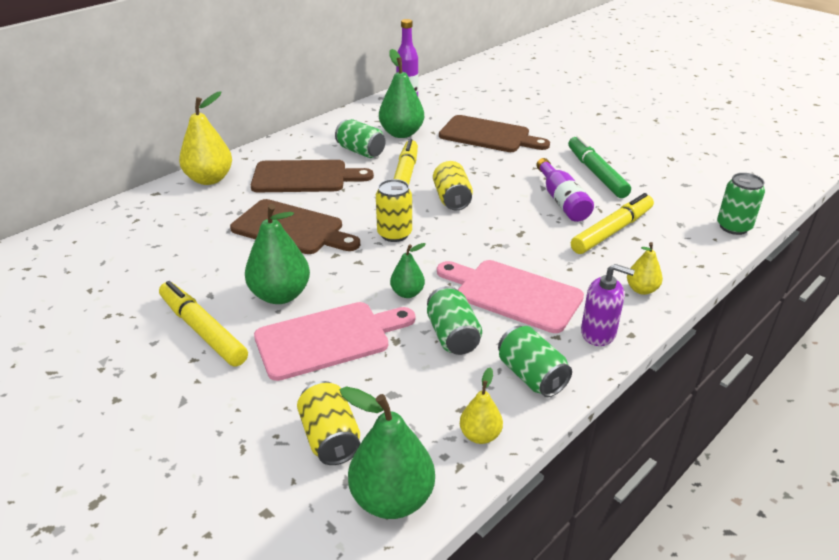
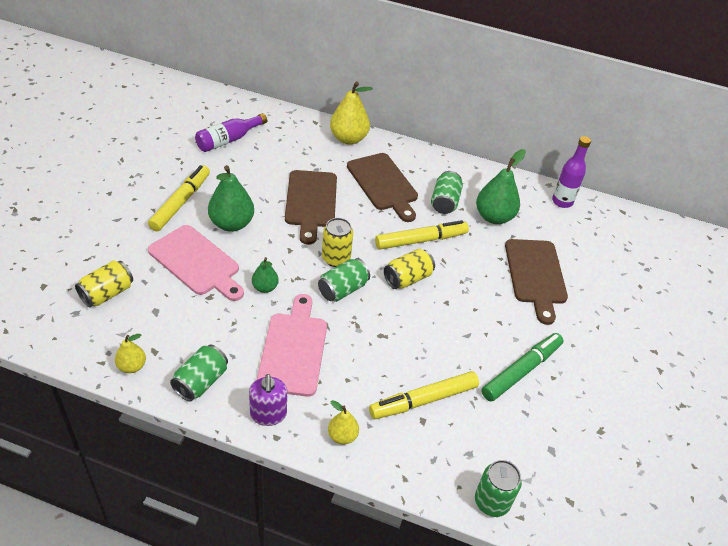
camera: 60 degrees right, 10 degrees up
green pear [340,386,435,519] -> none
green can [427,286,482,355] -> green can moved to [318,258,370,302]
purple bottle [536,158,594,222] -> purple bottle moved to [195,113,267,152]
yellow marker [571,193,654,254] -> yellow marker turned 135 degrees clockwise [369,371,479,419]

